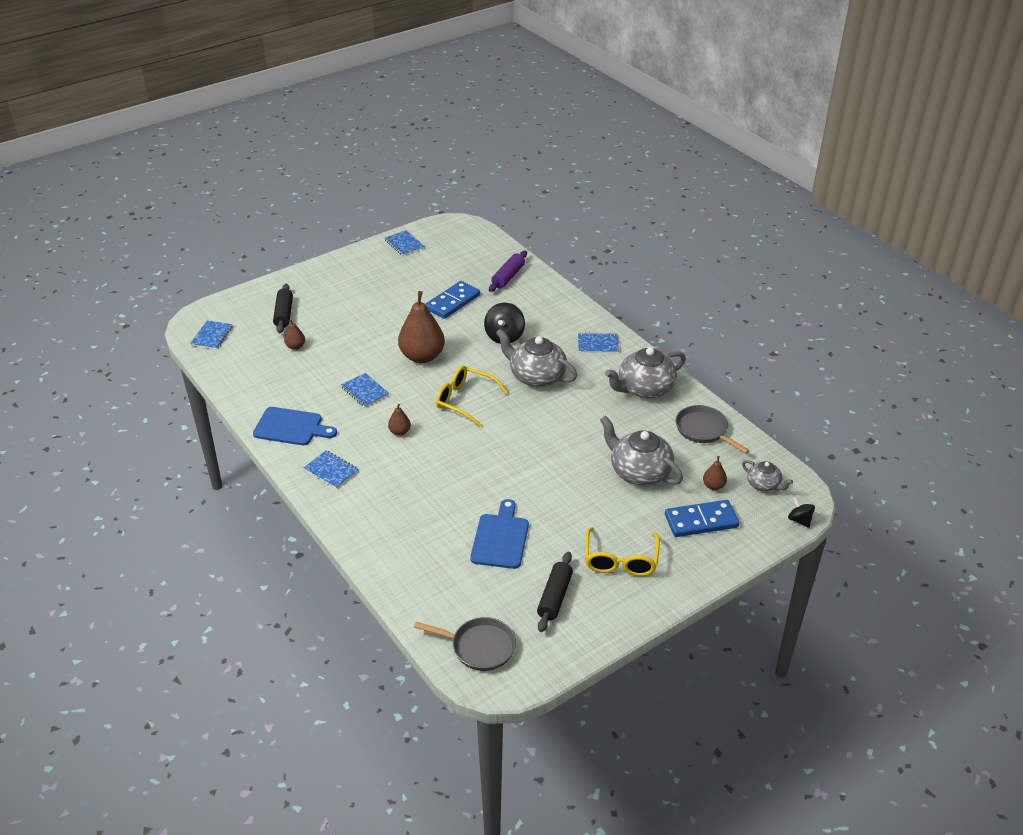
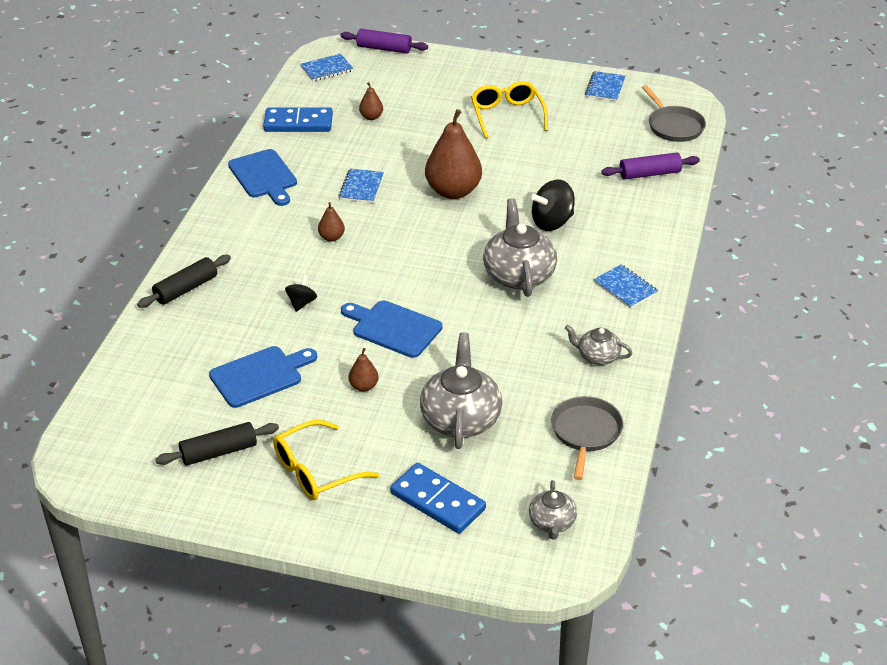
camera: 50 degrees right, 0 degrees up
black rolling pin [273,284,293,334] -> black rolling pin moved to [137,255,231,308]
blue notebook [304,451,358,489] -> none
grey pan [414,617,516,671] -> grey pan moved to [642,85,706,142]
blue domino [425,281,480,319] -> blue domino moved to [263,107,333,132]
yellow glasses [436,366,508,427] -> yellow glasses moved to [471,81,548,139]
grey teapot [605,347,686,399] -> grey teapot [565,325,632,365], size x0.55
brown pear [703,456,727,490] -> brown pear moved to [349,348,378,392]
black spinning top [788,497,815,528] -> black spinning top moved to [285,275,317,312]
none -> purple rolling pin [340,29,428,54]
none -> blue cutting board [341,300,442,358]

